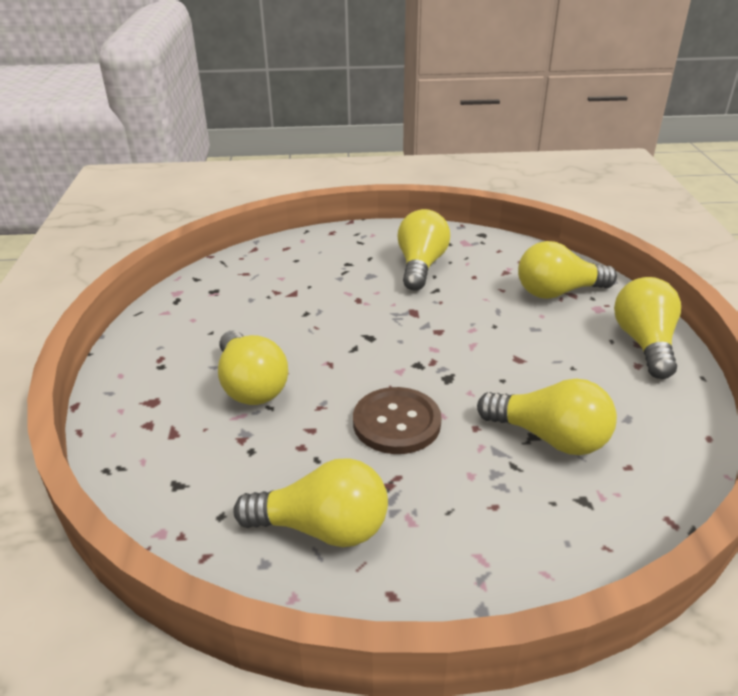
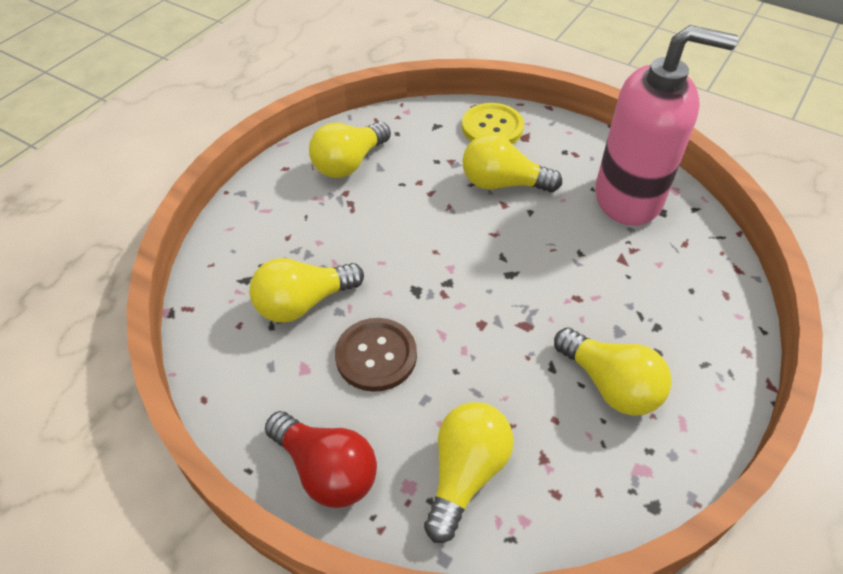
camera: 125 degrees right, 15 degrees up
brown button [353,387,442,454] -> brown button moved to [335,318,417,392]
yellow light bulb [614,277,681,379] -> red light bulb [265,411,377,508]
none -> yellow button [462,103,524,144]
none -> pink soap dispenser [595,25,738,226]

